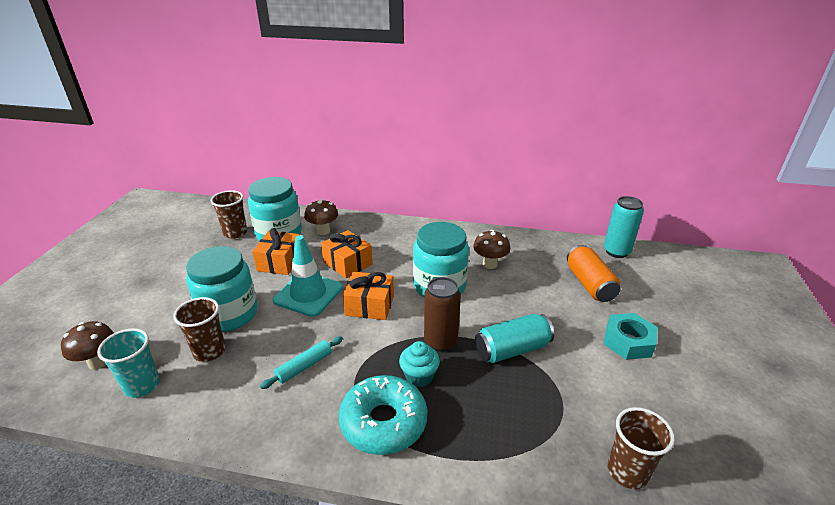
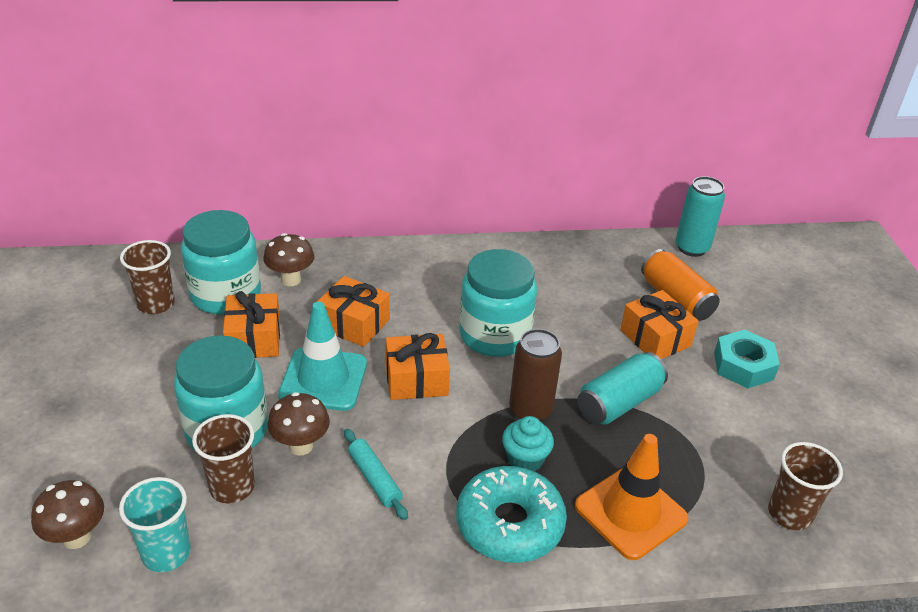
camera: 20 degrees left, 5 degrees up
turquoise rolling pin [260,336,343,389] -> turquoise rolling pin turned 60 degrees counterclockwise [344,429,408,520]
brown mushroom [473,230,510,269] -> brown mushroom moved to [268,392,330,456]
none -> orange traffic cone [575,434,689,560]
none -> orange gift [620,290,698,359]

